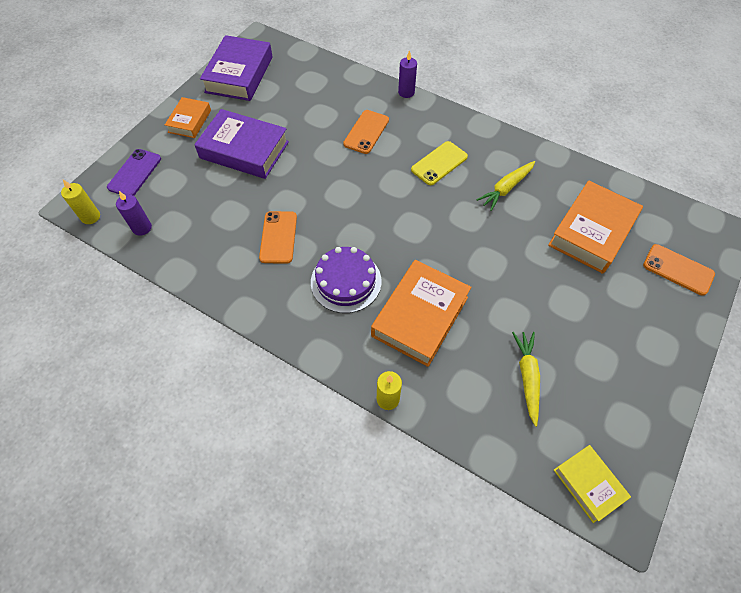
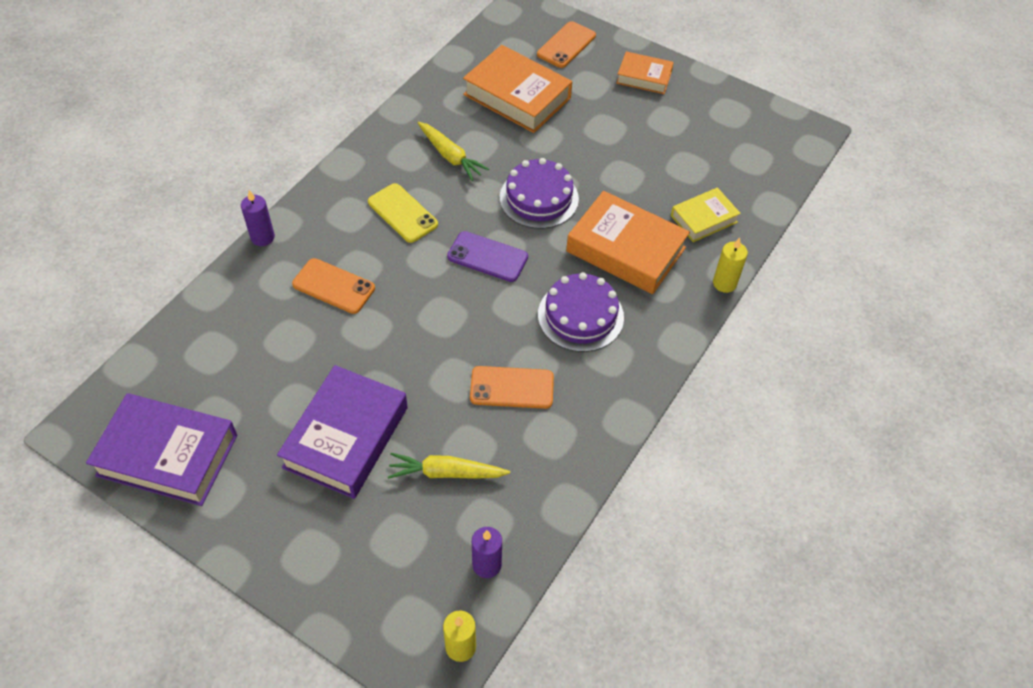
camera: 90 degrees left, 5 degrees down
purple phone [107,149,161,196] -> purple phone moved to [447,231,528,282]
orange book [165,97,211,138] -> orange book moved to [616,51,674,94]
yellow carrot [512,332,540,427] -> yellow carrot moved to [388,453,510,479]
yellow book [554,445,631,523] -> yellow book moved to [671,187,741,242]
none -> purple cake [500,158,579,229]

